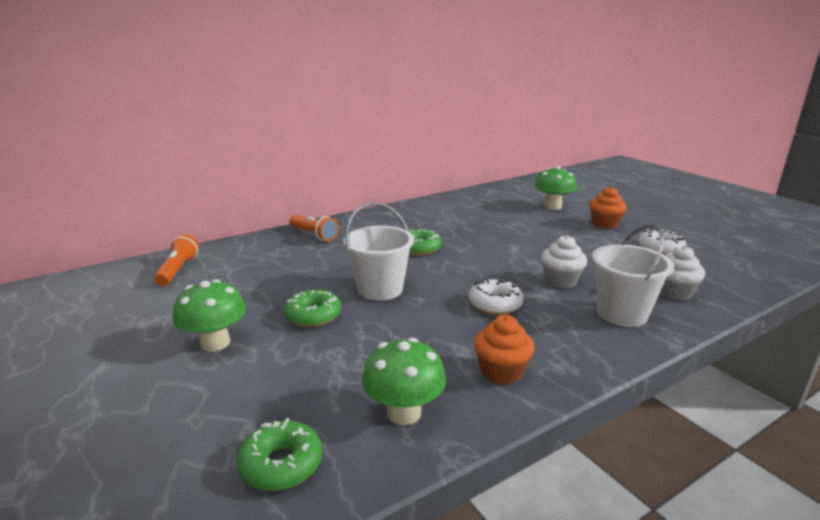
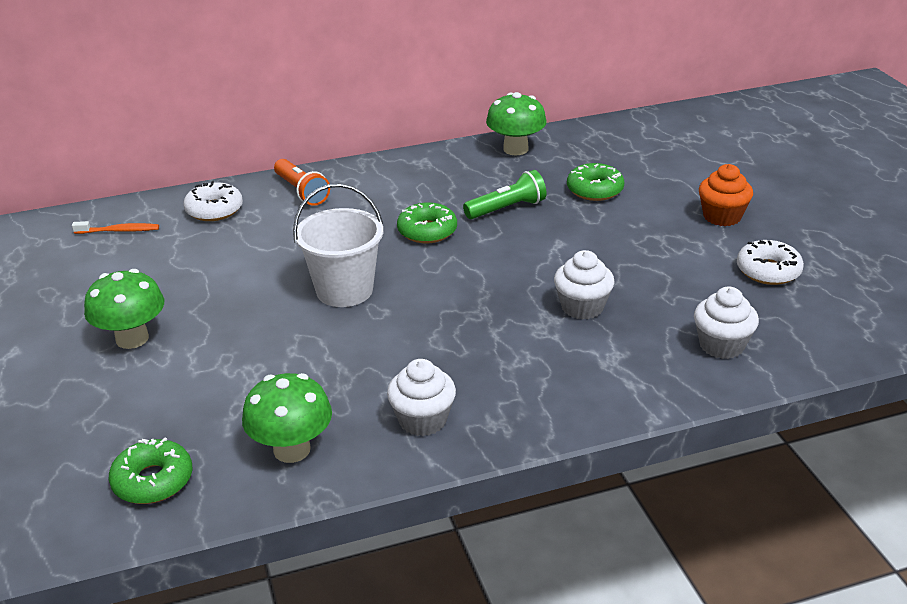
camera: 15 degrees right, 10 degrees up
orange flashlight [154,234,199,286] -> orange toothbrush [72,221,159,234]
green donut [284,289,341,327] -> green donut moved to [567,163,624,201]
white donut [469,278,523,315] -> white donut moved to [183,181,243,221]
orange cupcake [474,315,535,385] -> white cupcake [387,359,456,436]
green mushroom [534,166,577,210] -> green mushroom moved to [486,92,546,155]
white bucket [592,224,674,327] -> none
none -> green flashlight [463,170,547,219]

